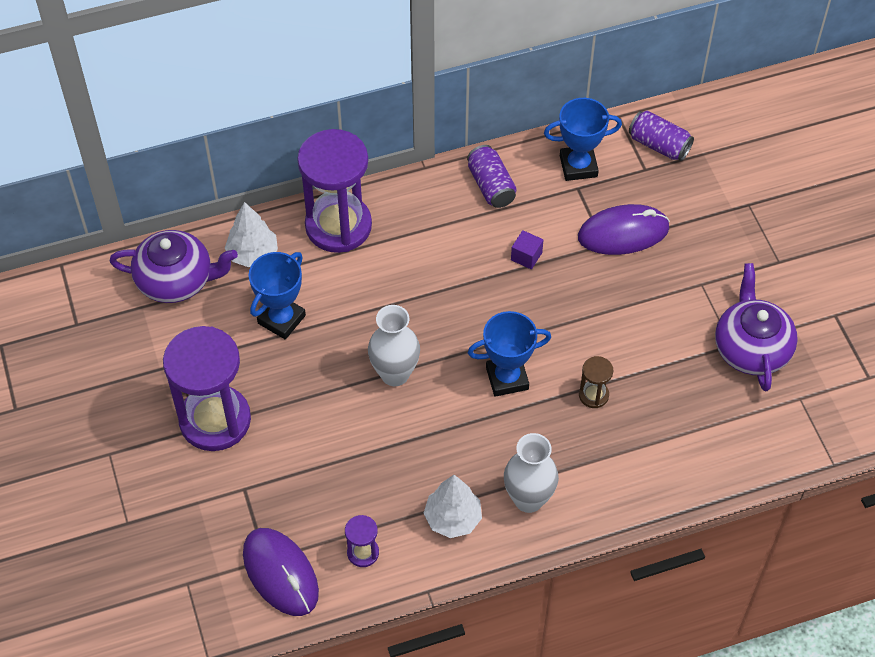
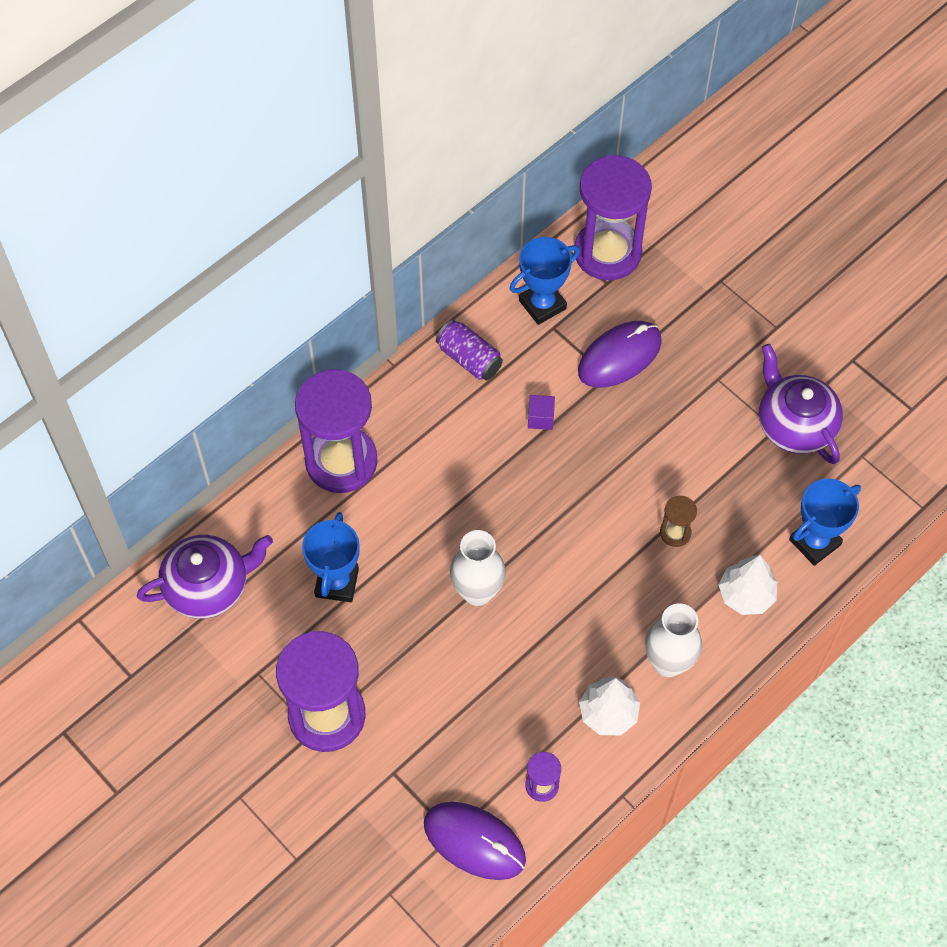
camera: 25 degrees left, 5 degrees up
white tree [225,202,278,267] -> white tree moved to [719,555,777,615]
blue trophy [468,311,551,397] -> blue trophy moved to [789,479,861,566]
purple can [629,111,694,161] -> purple hourglass [574,155,652,280]

